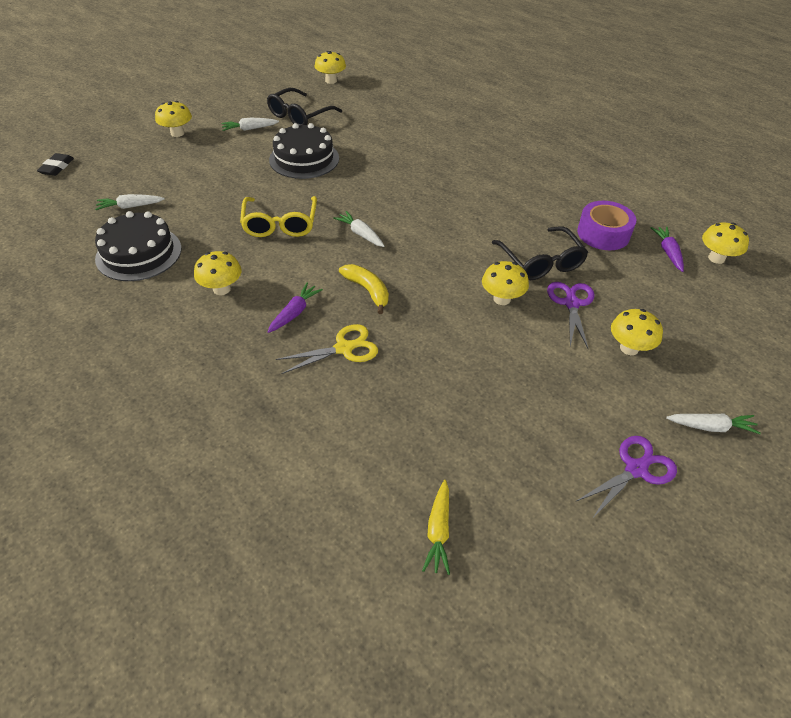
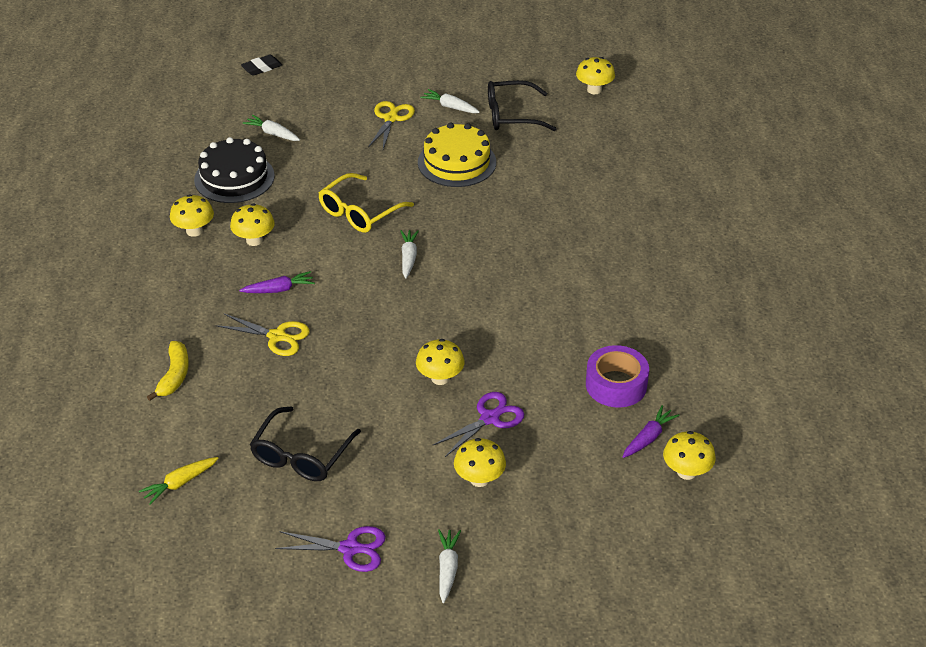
camera: 45 degrees right, 5 degrees down
yellow mushroom [155,101,192,137] -> yellow mushroom moved to [170,194,214,237]
black cake [269,123,339,179] -> yellow cake [418,123,496,187]
yellow banana [339,264,389,314] -> yellow banana moved to [147,341,189,401]
black glasses [492,226,588,280] -> black glasses moved to [250,406,361,481]
white carrot [666,414,761,434] -> white carrot turned 135 degrees counterclockwise [438,529,461,603]
none -> yellow scissors [368,101,415,149]

